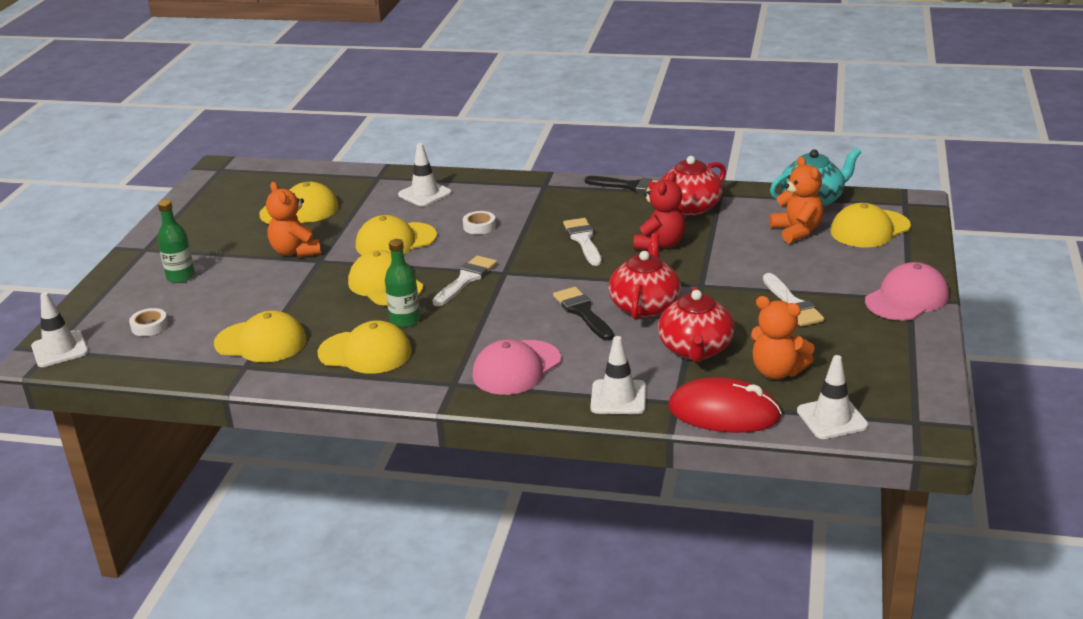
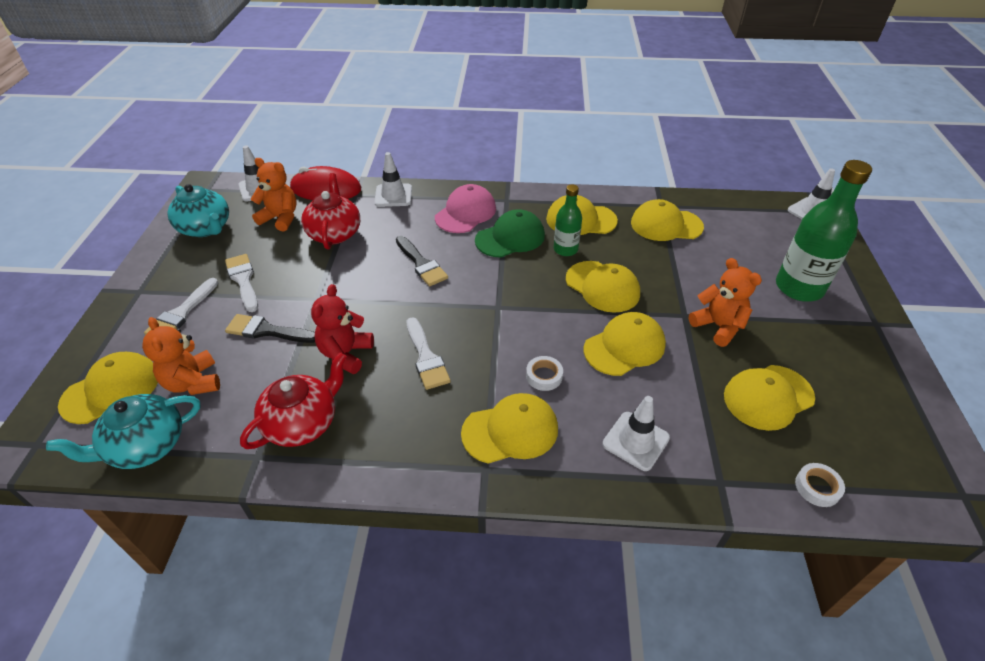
camera: 170 degrees right, 15 degrees up
white tape [129,308,168,336] -> white tape moved to [795,463,845,507]
green bottle [157,200,195,283] -> green bottle [776,160,872,302], size x1.79
white brush [432,255,497,306] -> white brush moved to [144,278,218,335]
black brush [585,176,658,194] -> black brush moved to [225,314,315,343]
red teapot [609,233,681,320] -> none
pink cap [865,262,949,321] -> none
none -> turquoise teapot [168,184,229,237]
none -> yellow cap [461,393,558,464]
none -> green cap [475,209,545,258]

